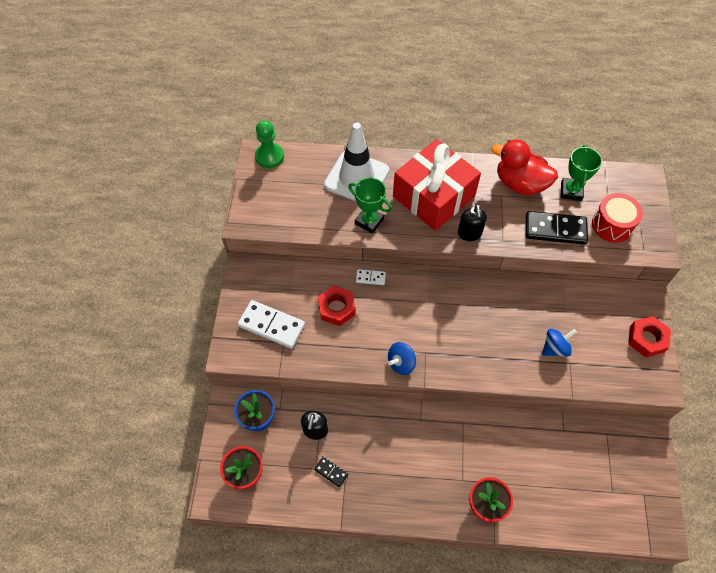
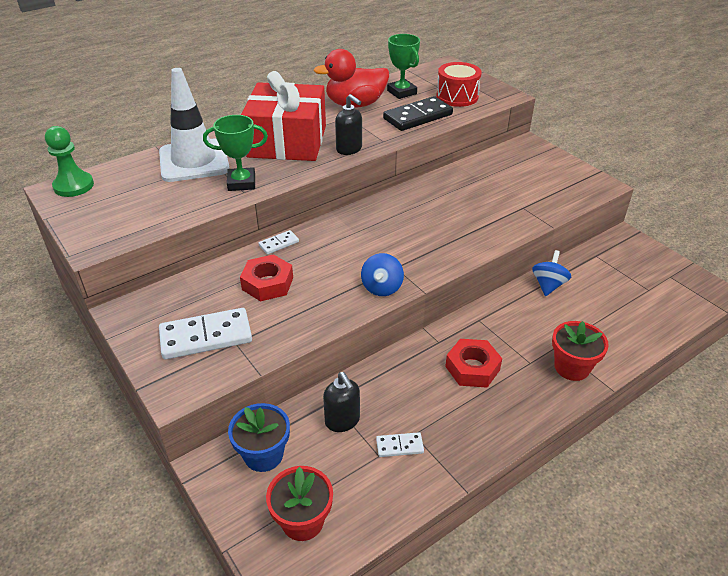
camera: 40 degrees left, 20 degrees down
black domino [314,457,348,487] -> white domino [376,432,424,457]
blue spinning top [542,329,577,357] -> blue spinning top moved to [532,250,571,296]
red nut [628,316,671,358] -> red nut moved to [445,339,502,388]

